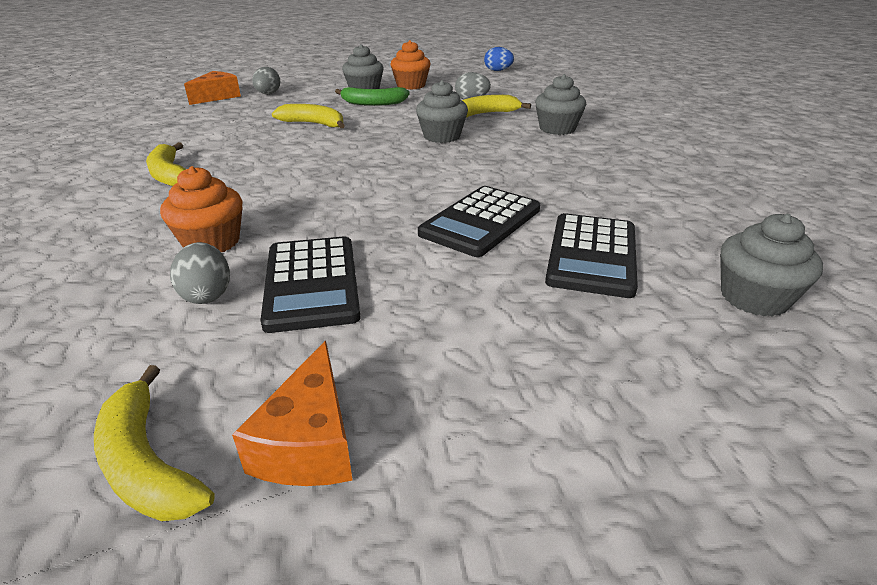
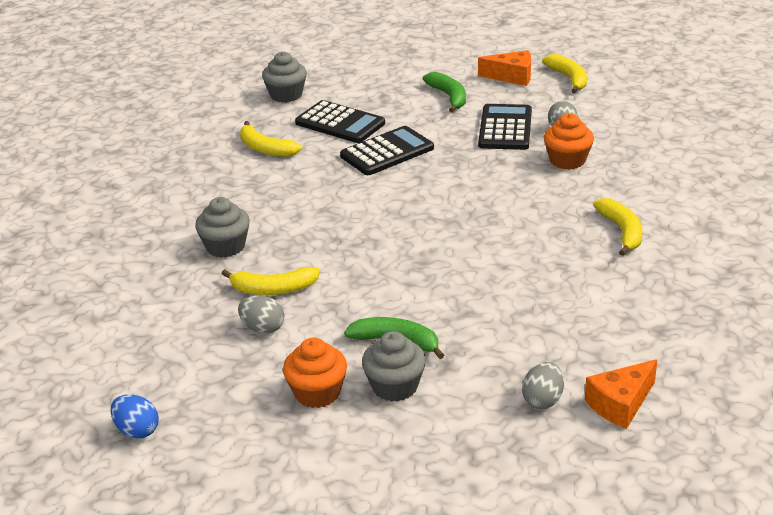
camera: 160 degrees left, 0 degrees up
orange cheese [232,341,353,486] -> orange cheese turned 75 degrees clockwise [478,50,531,86]
yellow banana [272,104,345,128] -> yellow banana moved to [240,121,302,157]
grey cupcake [416,80,468,143] -> none
black calculator [545,213,638,298] -> black calculator turned 90 degrees clockwise [295,100,385,143]
none -> green banana [423,72,466,112]

